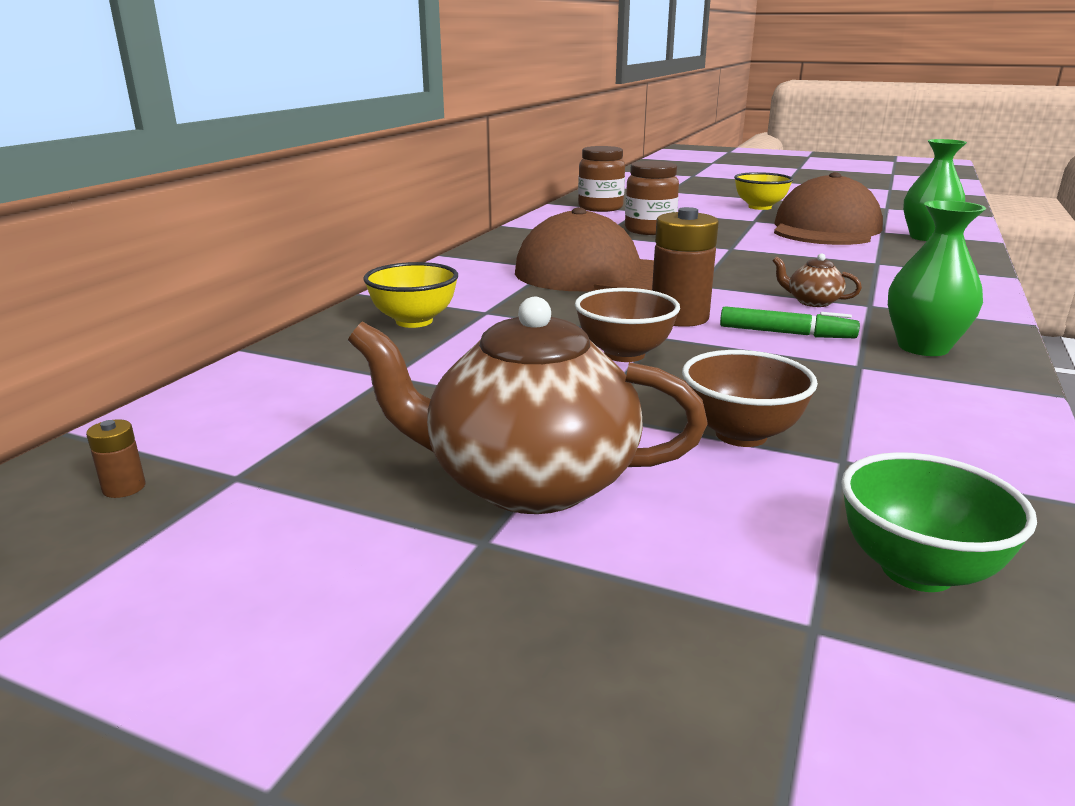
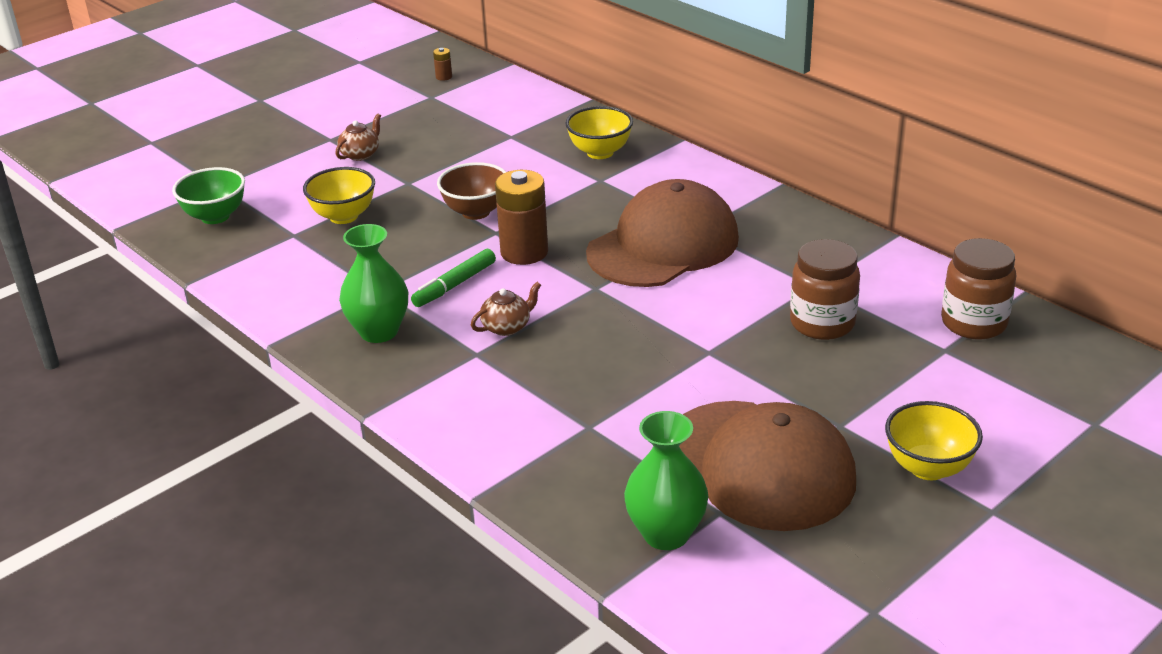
camera: 115 degrees right, 10 degrees up
brown teapot [348,297,707,514] -> brown teapot [335,114,381,161], size x0.43
brown bowl [682,350,818,447] -> yellow bowl [303,167,375,224]

